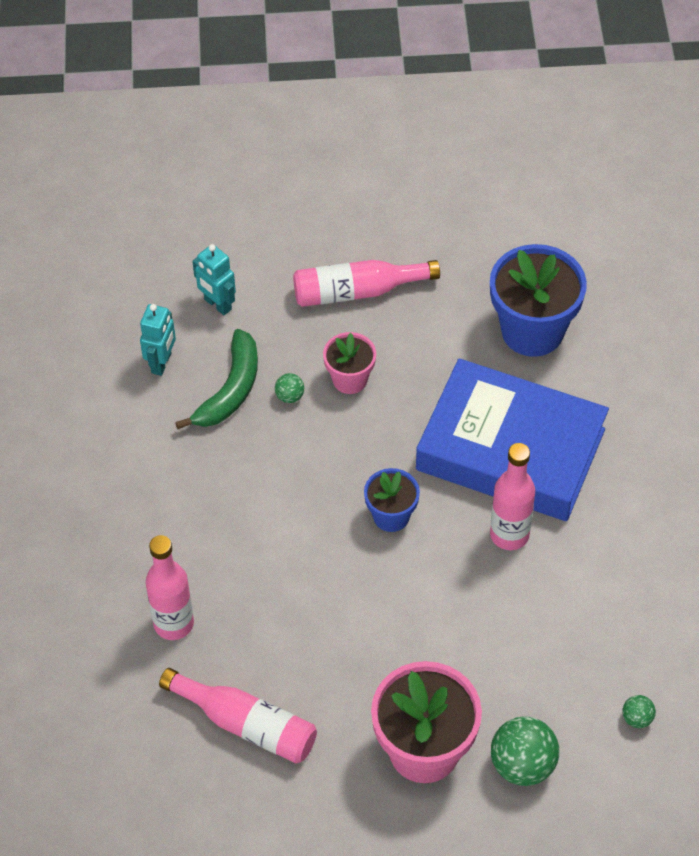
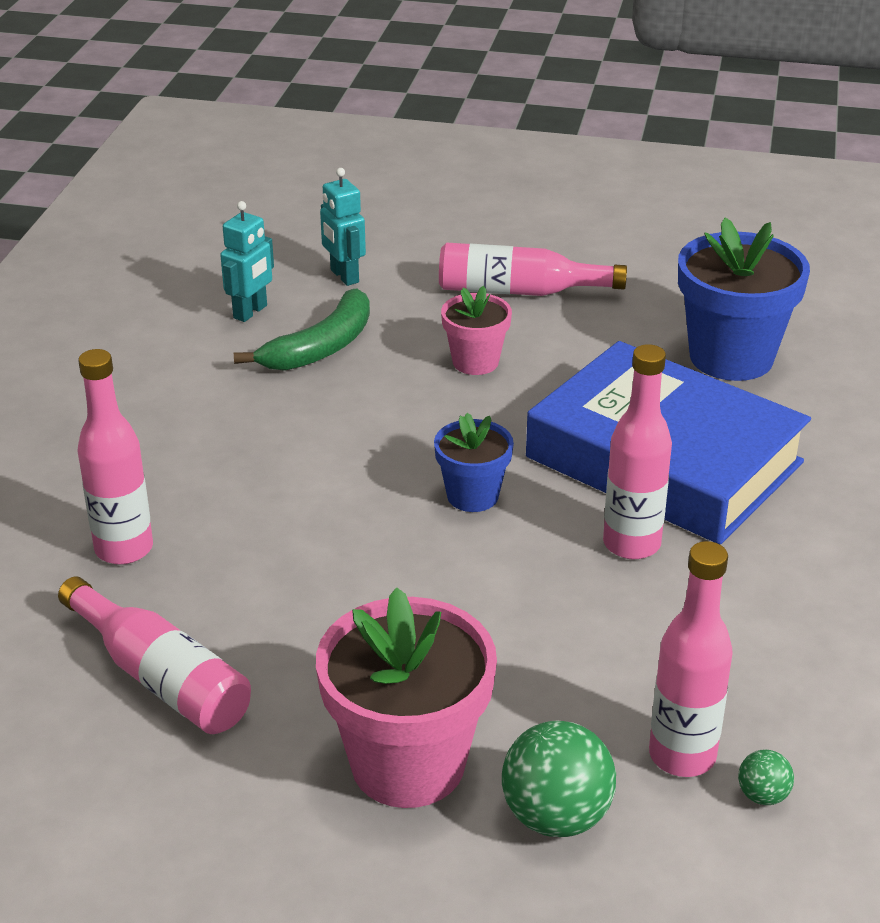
camera: 15 degrees right, 20 degrees down
green ball [275,373,304,403] -> none
none -> pink bottle [649,541,733,777]

